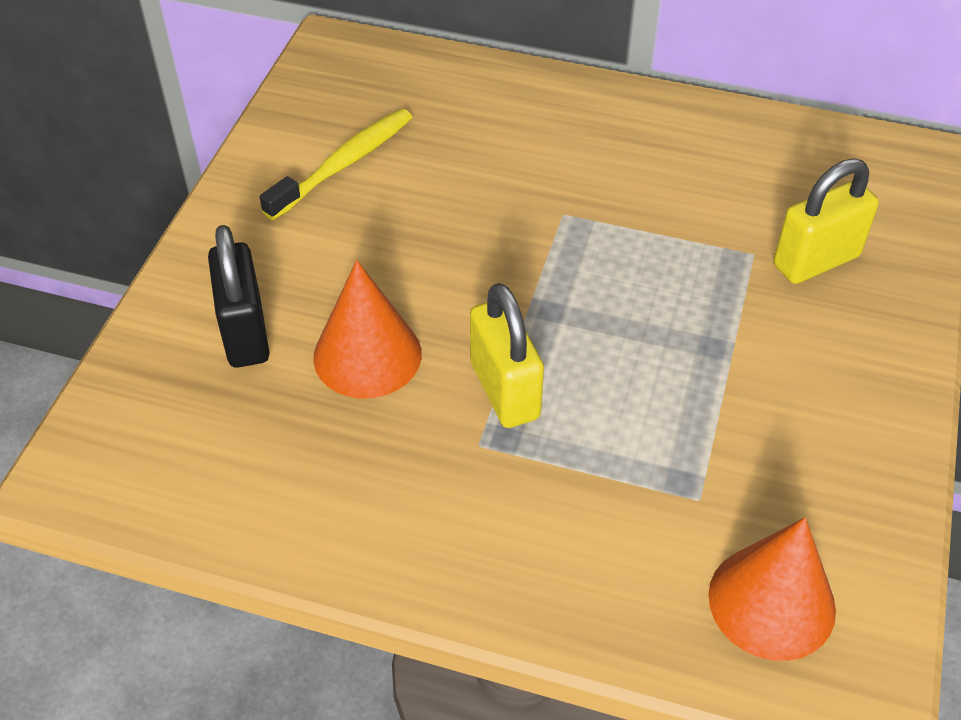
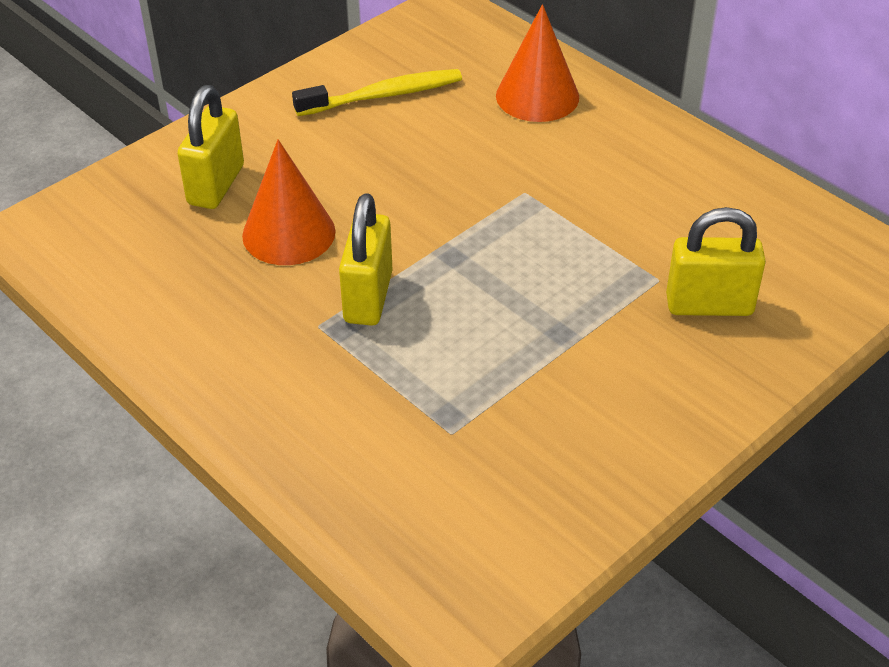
camera: 30 degrees right, 5 degrees down
black padlock [208,225,270,367] -> yellow padlock [177,85,244,209]
orange cone [708,517,836,661] -> orange cone moved to [496,4,579,122]

